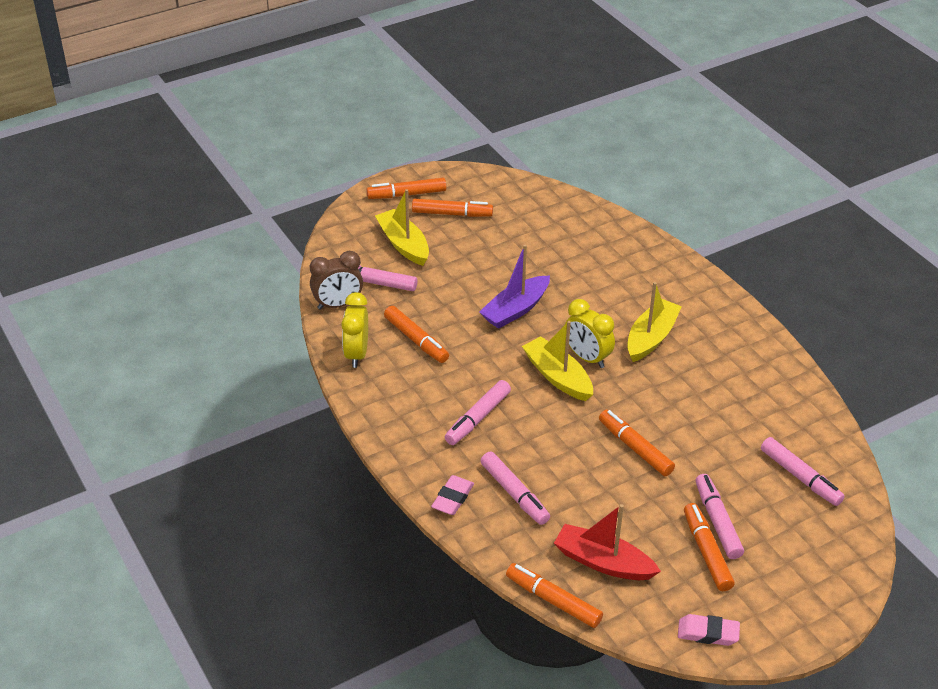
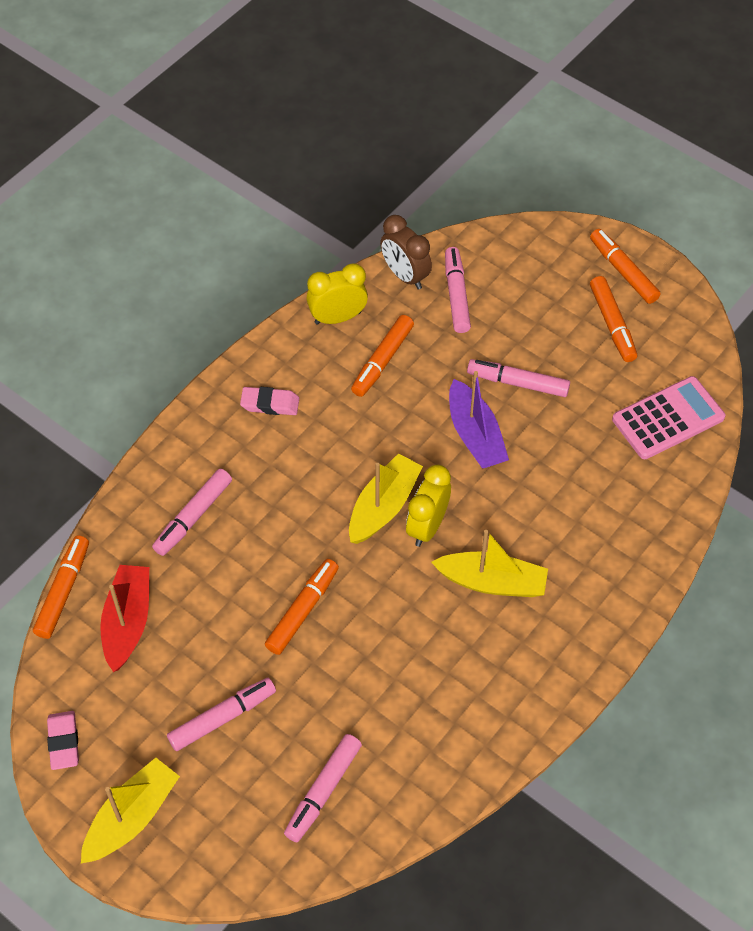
camera: 70 degrees right, 15 degrees up
yellow boat [375,189,429,266] -> yellow boat moved to [81,758,180,863]
pink eraser [431,475,474,515] -> pink eraser moved to [240,387,299,415]
pink marker [445,380,511,445] -> pink marker moved to [467,359,570,397]
purple boat [479,245,550,329] -> purple boat turned 135 degrees counterclockwise [449,371,509,469]
orange marker [684,503,735,591] -> none
none -> pink calculator [612,376,725,459]

